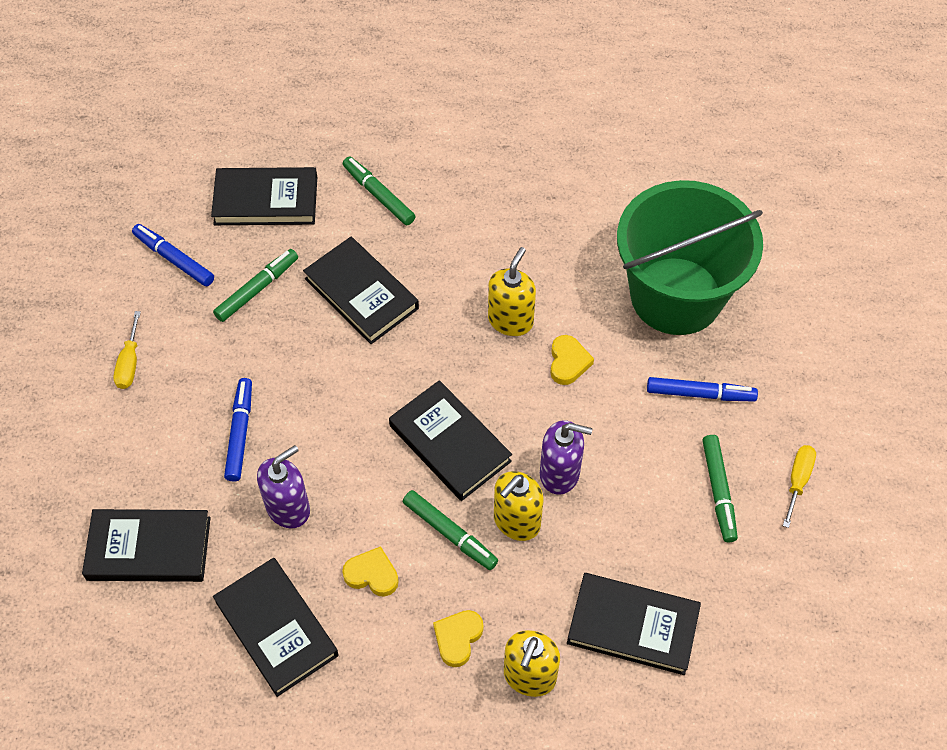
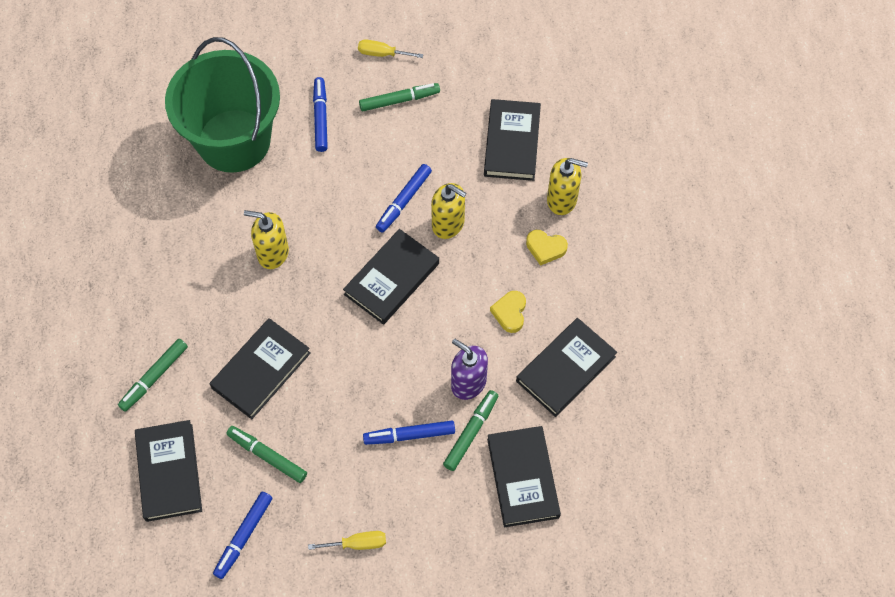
camera: 100 degrees left, 5 degrees up
green marker [403,490,498,570] -> green marker moved to [443,390,498,471]
purple soap dispenser [540,420,593,495] -> blue marker [376,164,432,233]
yellow heart [550,335,594,385] -> none

